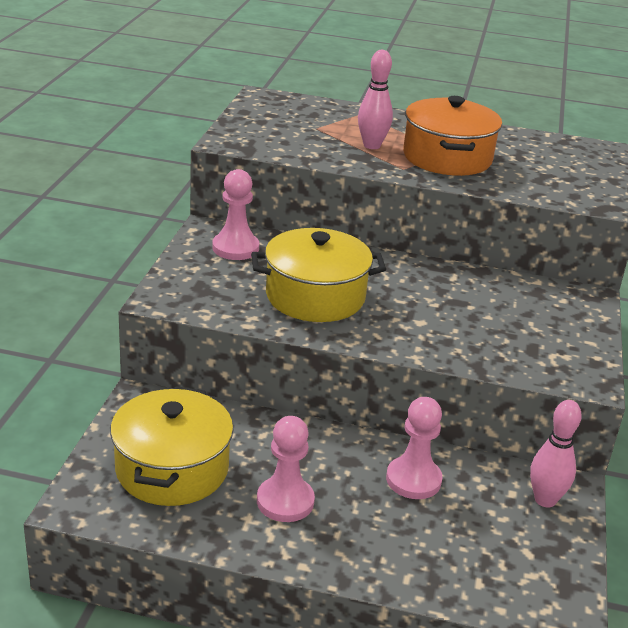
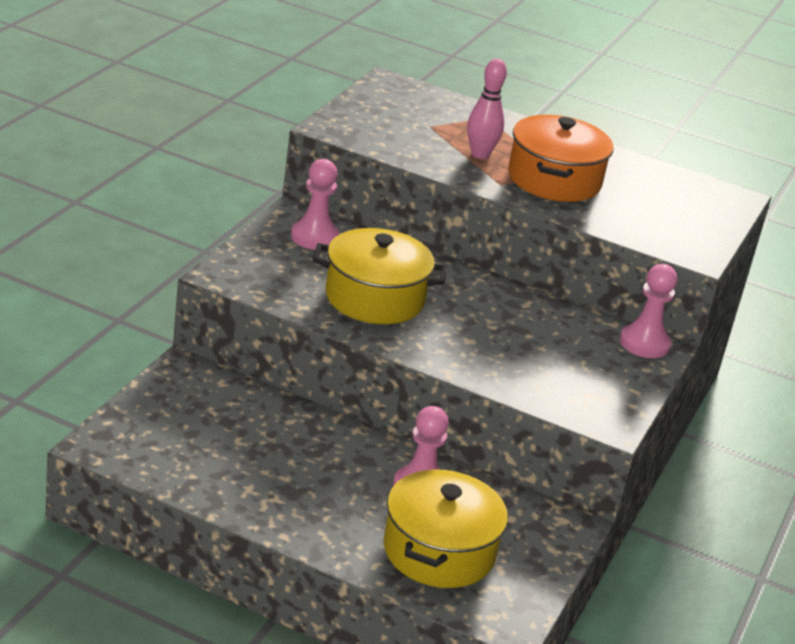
camera: 10 degrees right, 0 degrees up
yellow pot [110,386,233,506] -> yellow pot moved to [383,469,508,588]
pink pawn [257,416,315,522] -> pink pawn moved to [620,264,677,358]
pink bowling pin [530,400,582,508] -> none

